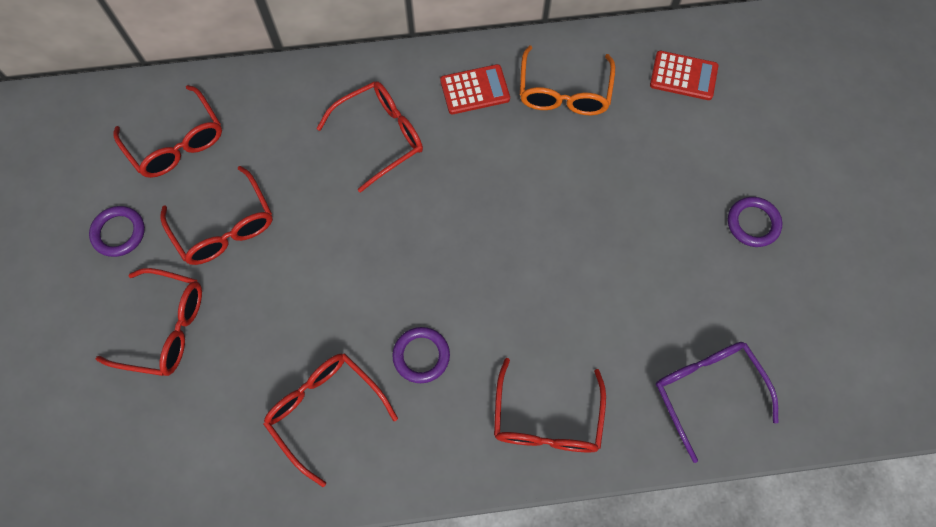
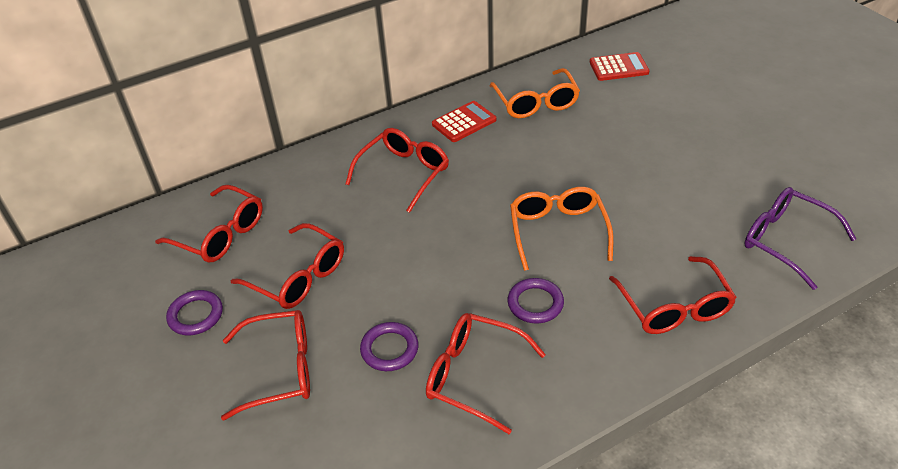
camera: 20 degrees left, 25 degrees down
purple ring [728,197,782,247] -> purple ring moved to [360,322,418,371]
none -> orange glasses [510,187,614,271]

